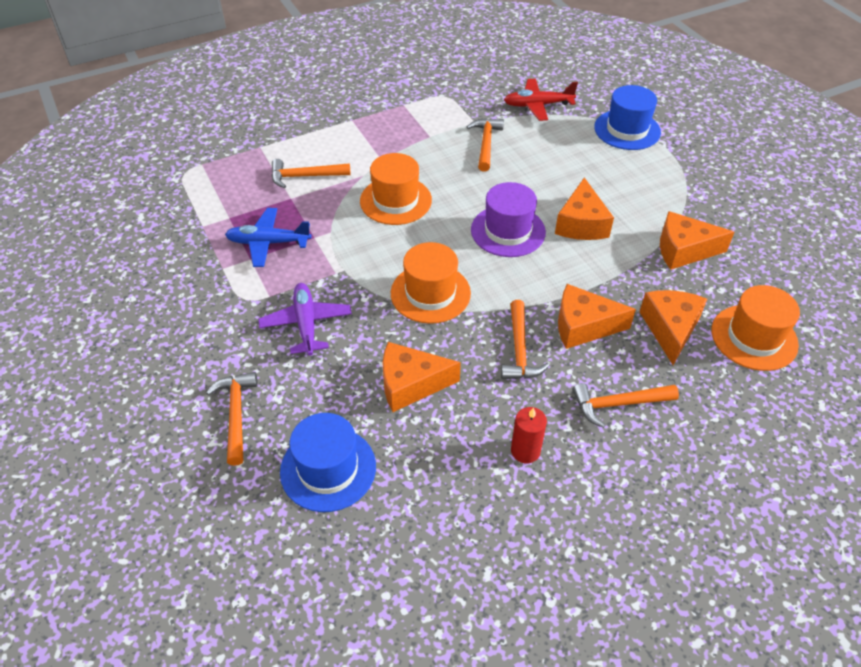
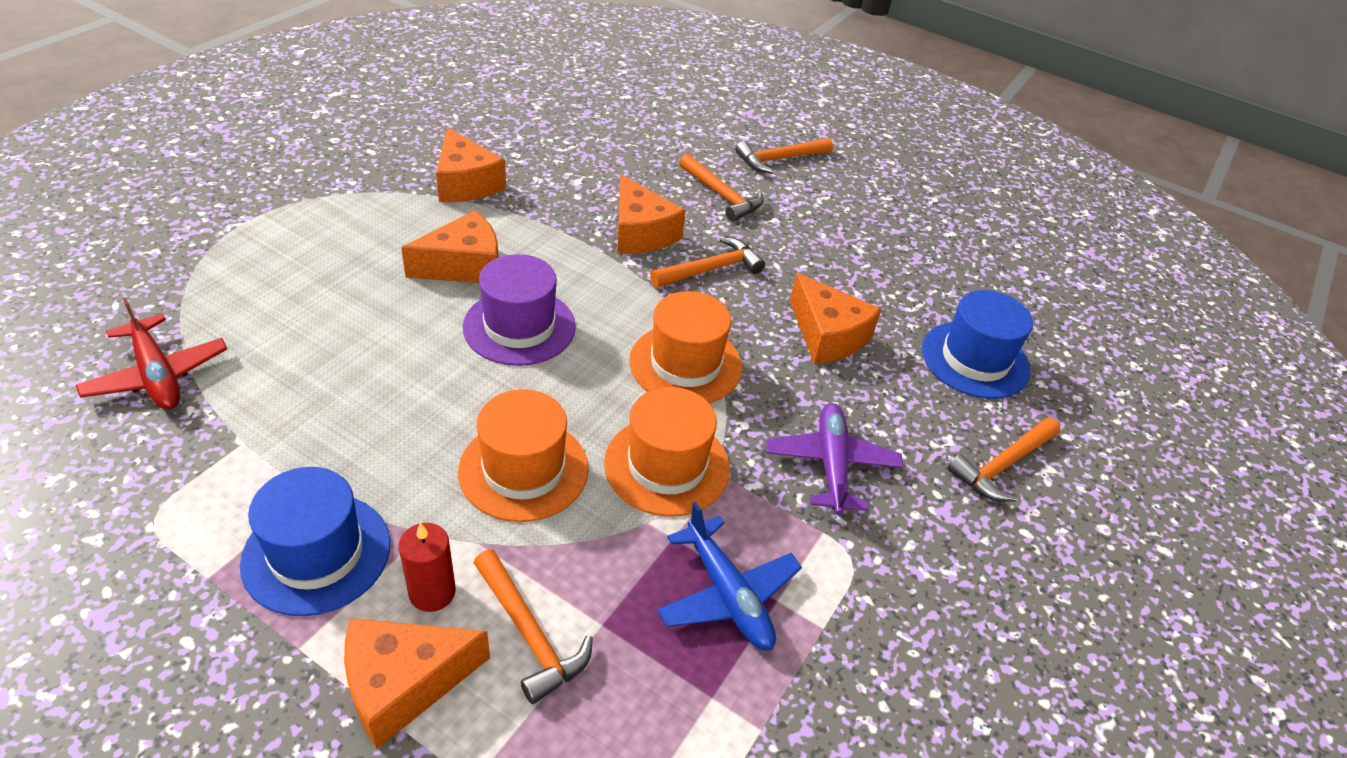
camera: 125 degrees left, 5 degrees down
purple plane [258,283,352,356] -> purple plane turned 135 degrees clockwise [766,403,903,515]
orange hammer [467,118,504,172] -> orange hammer moved to [735,138,833,173]
red candle [511,407,547,463] -> red candle moved to [399,523,456,612]
blue hat [594,85,661,150] -> blue hat moved to [240,467,390,616]
orange cheese [640,290,707,365] -> orange cheese moved to [344,618,490,749]
orange hat [711,285,800,371] -> orange hat moved to [604,387,730,517]

